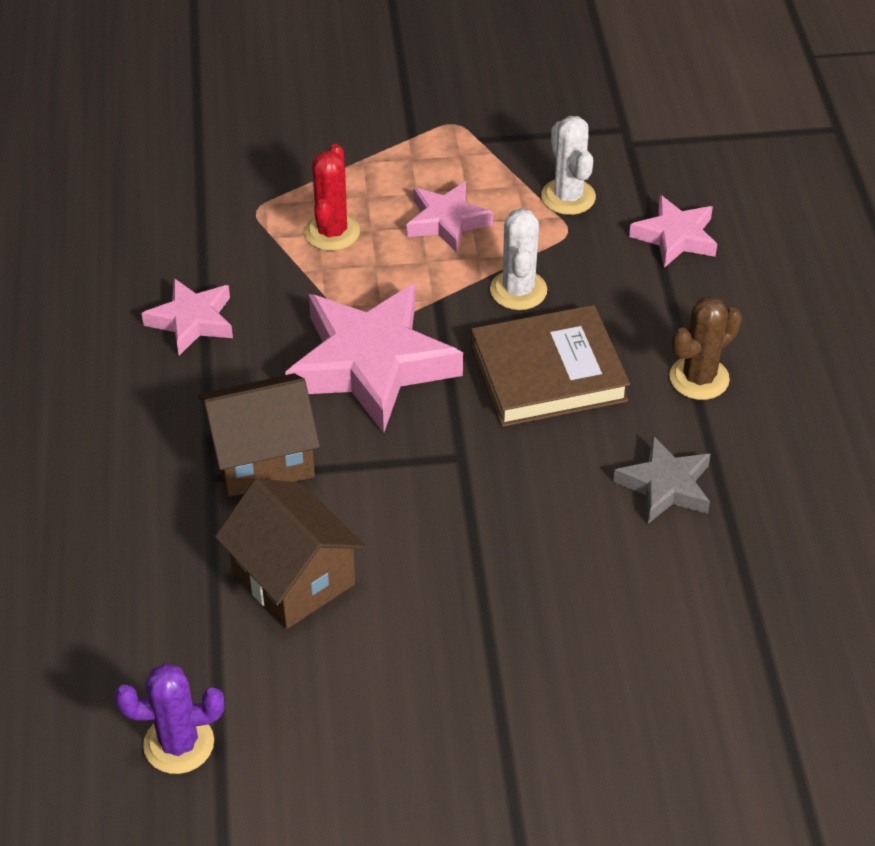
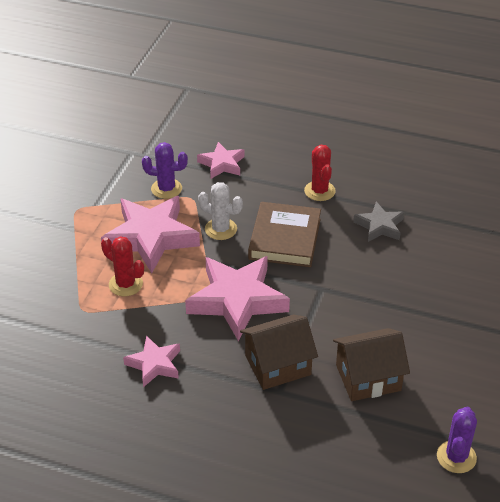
camera: 65 degrees left, 5 degrees down
brown house [198,373,320,497] -> brown house turned 60 degrees clockwise [240,315,318,390]
pink star [407,181,493,253] -> pink star [101,196,200,273], size x1.86
white cactus [541,116,596,215] -> purple cactus [142,142,188,199]
brown cactus [669,296,742,400] -> red cactus [304,145,336,201]

